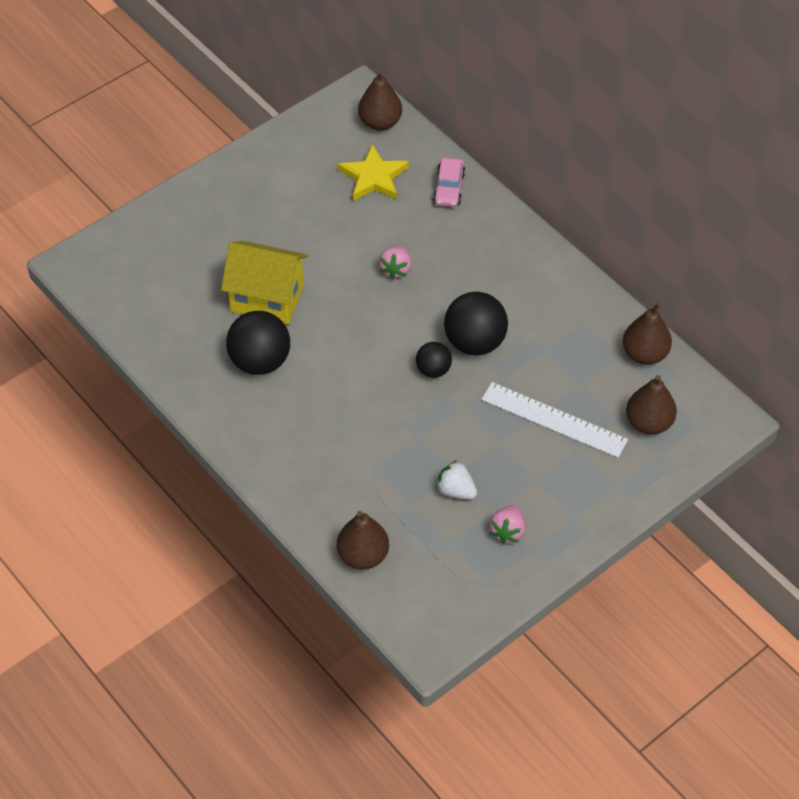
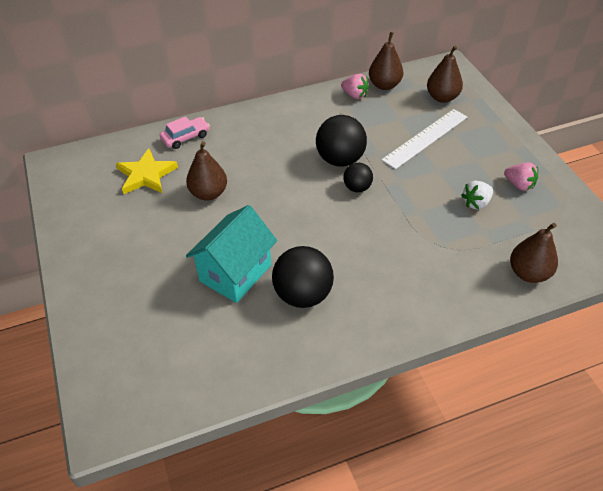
camera: 70 degrees left, 5 degrees down
yellow house [221,241,308,324] -> turquoise house [186,205,277,303]
brown pear [358,70,402,131] -> brown pear moved to [186,141,227,201]
pink strawberry [379,245,412,280] -> pink strawberry moved to [341,74,369,99]
pink car [433,158,465,207] -> pink car turned 60 degrees counterclockwise [160,116,210,149]

